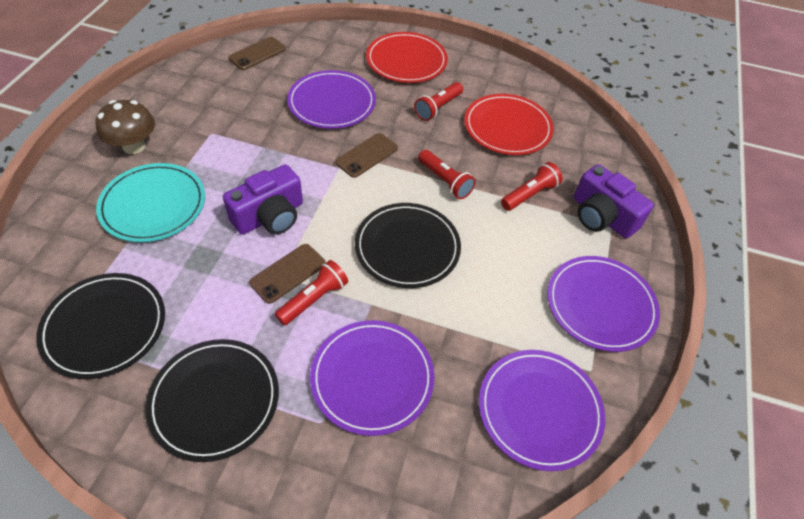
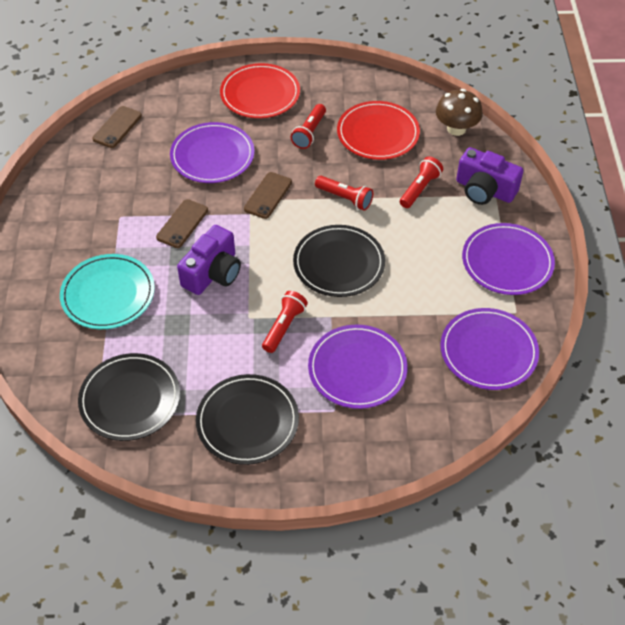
camera: 15 degrees left, 0 degrees up
brown mushroom [95,100,155,154] -> brown mushroom moved to [436,89,483,136]
brown phone [249,244,326,304] -> brown phone moved to [156,199,208,248]

